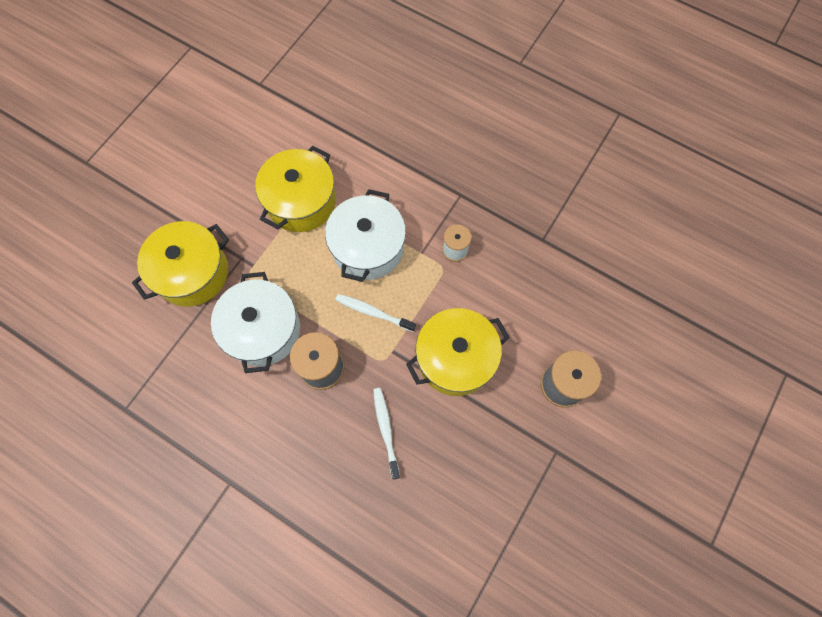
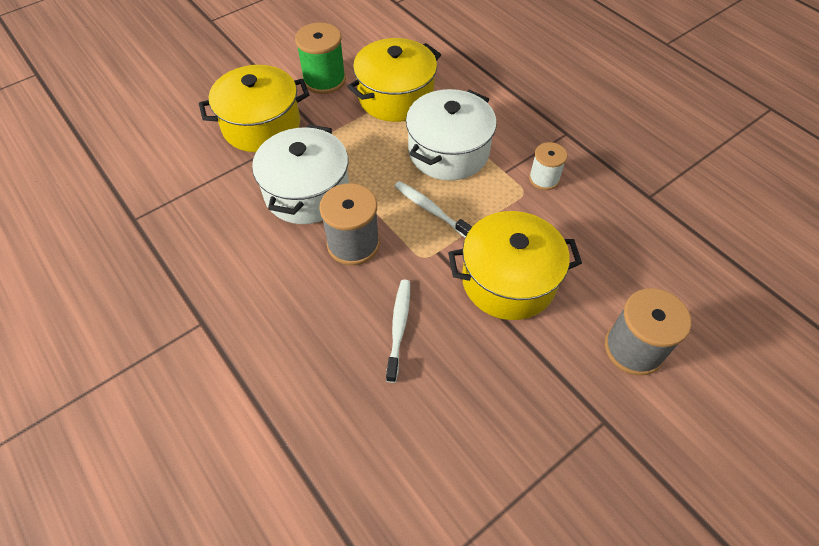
camera: 20 degrees right, 15 degrees down
none -> green spool [295,22,346,94]

